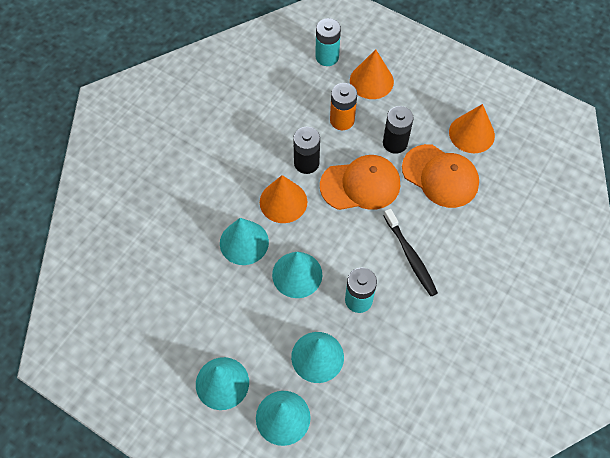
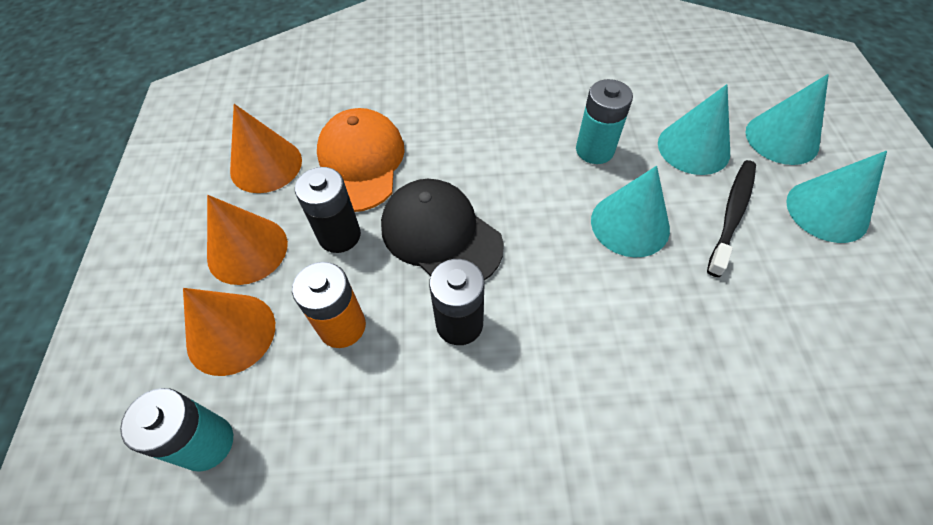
camera: 125 degrees left, 5 degrees down
turquoise cone [220,218,269,265] -> none
orange cone [260,175,307,223] -> orange cone moved to [207,195,288,285]
orange cap [320,155,400,210] -> black cap [381,179,504,281]
black toothbrush [384,209,438,296] -> black toothbrush moved to [707,160,756,277]

